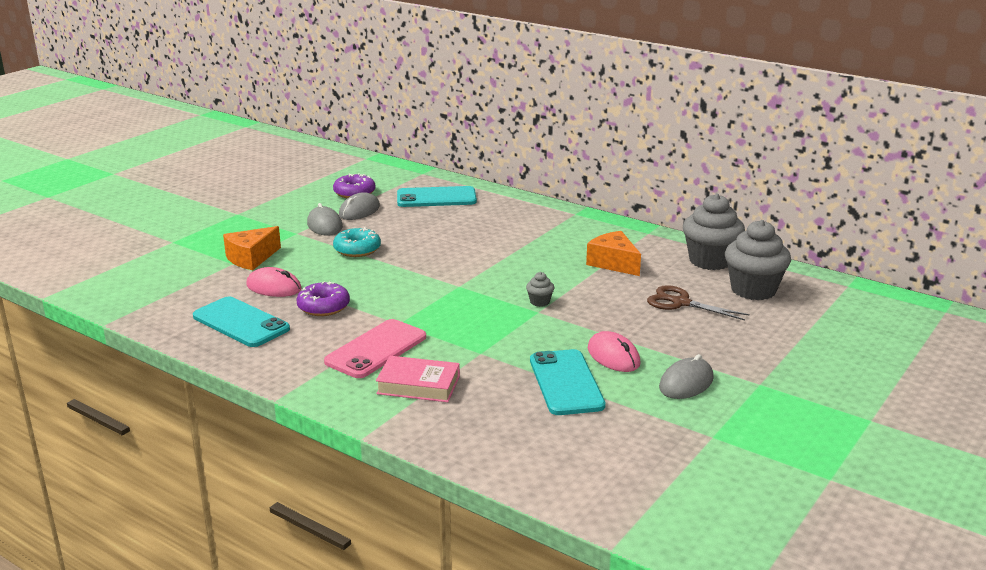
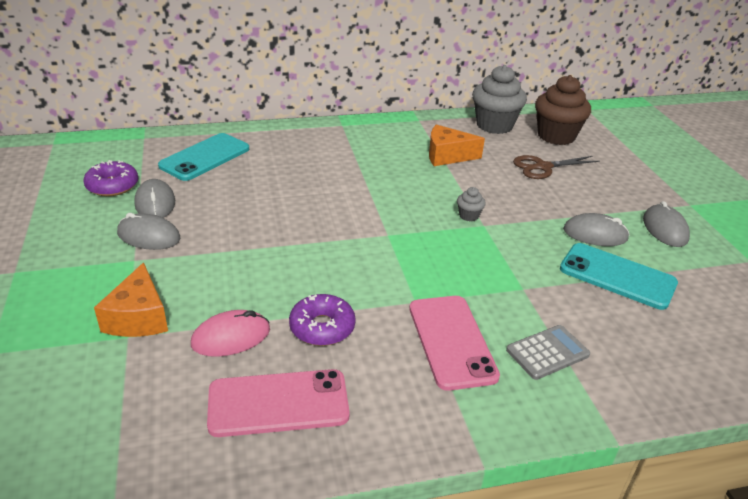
camera: 50 degrees left, 10 degrees up
turquoise phone [193,296,290,347] -> pink phone [207,369,350,437]
turquoise donut [333,227,381,257] -> none
pink book [376,356,460,402] -> grey calculator [506,325,590,380]
pink mouse [588,331,641,372] -> grey mouse [563,213,630,246]
grey cupcake [725,220,791,300] -> brown cupcake [535,75,591,145]

